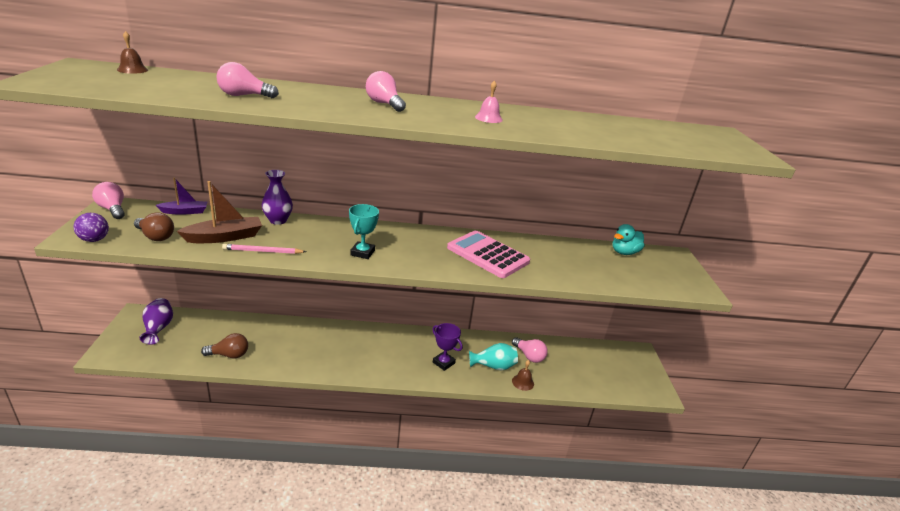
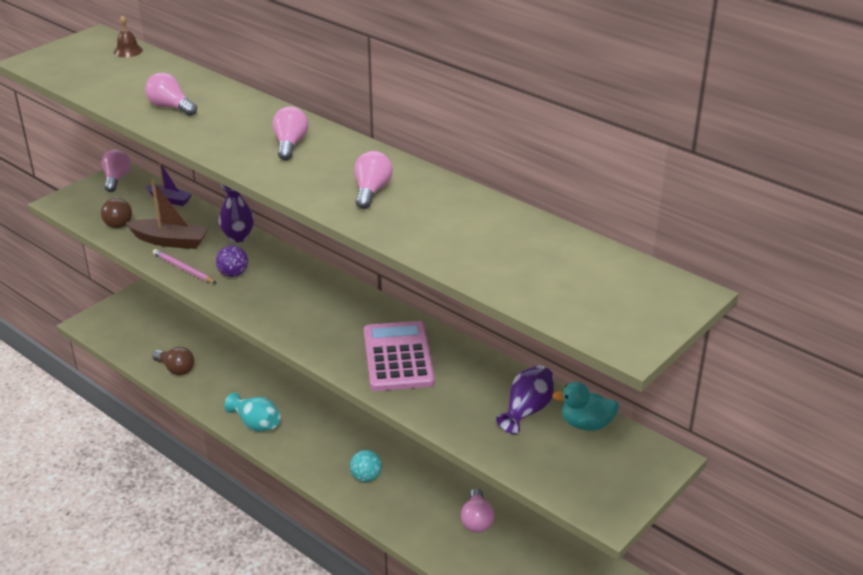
camera: 45 degrees right, 5 degrees up
purple ball [74,213,109,242] -> purple ball moved to [216,245,248,277]
purple vase [139,298,173,345] -> purple vase moved to [496,365,554,434]
turquoise trophy [349,204,379,259] -> none
purple trophy [432,323,463,371] -> turquoise ball [350,450,382,482]
turquoise vase [469,343,518,370] -> turquoise vase moved to [224,392,280,432]
pink bell [475,81,503,123] -> pink light bulb [354,151,393,209]
brown bell [512,360,534,391] -> none

